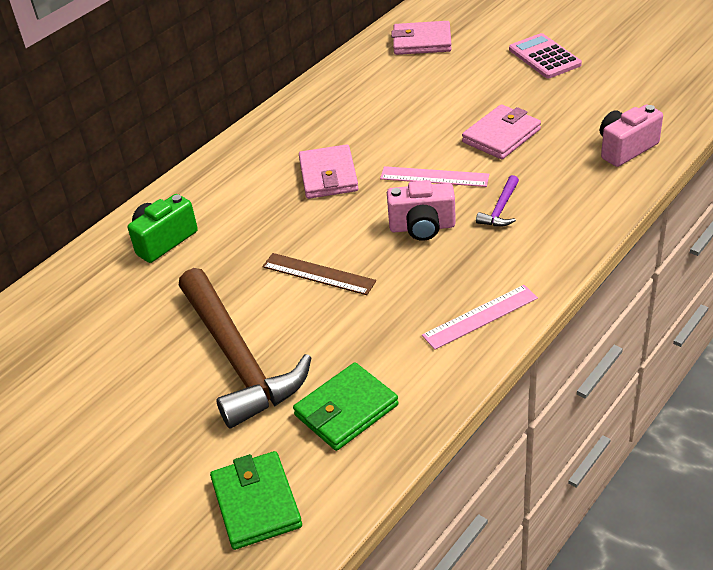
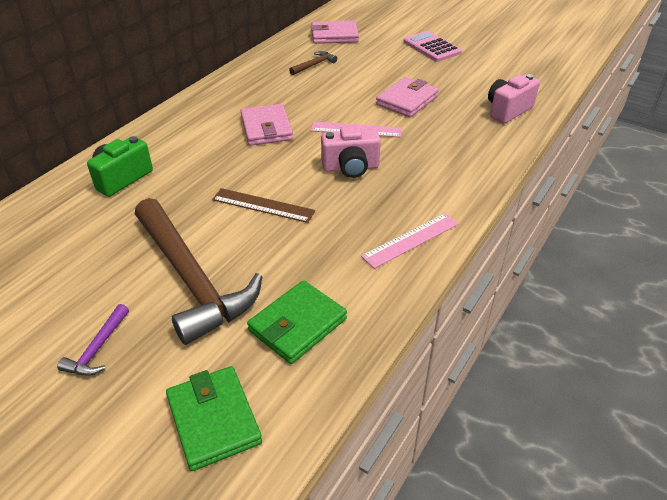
camera: 10 degrees left, 0 degrees up
purple hammer [476,175,519,227] -> purple hammer moved to [57,304,129,376]
none -> brown hammer [289,51,337,75]

